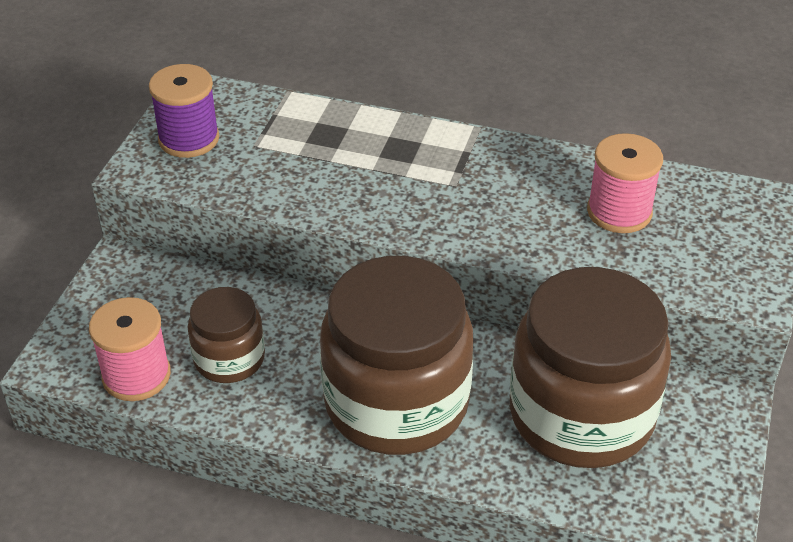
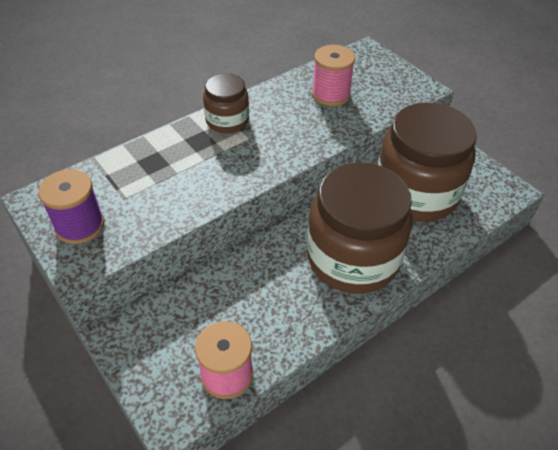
camera: 55 degrees left, 5 degrees up
brown jar [188,287,265,383] -> brown jar moved to [203,73,249,133]

